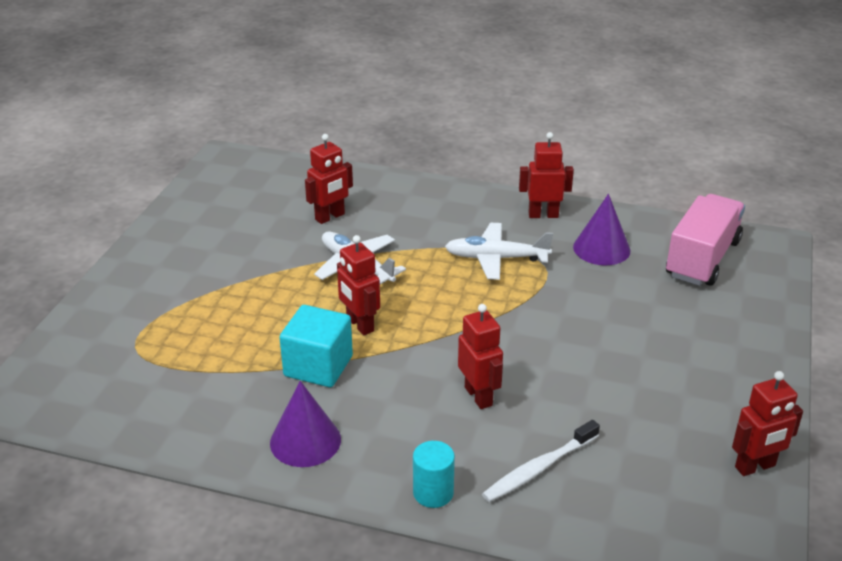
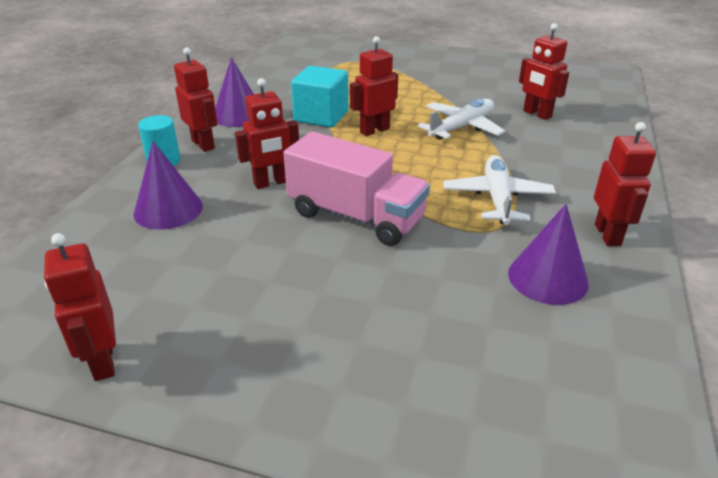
camera: 90 degrees right, 0 degrees up
white toothbrush [482,420,600,502] -> purple cone [133,141,203,230]
pink truck [666,194,745,286] -> pink truck moved to [283,131,430,246]
none -> red robot [174,47,218,152]

